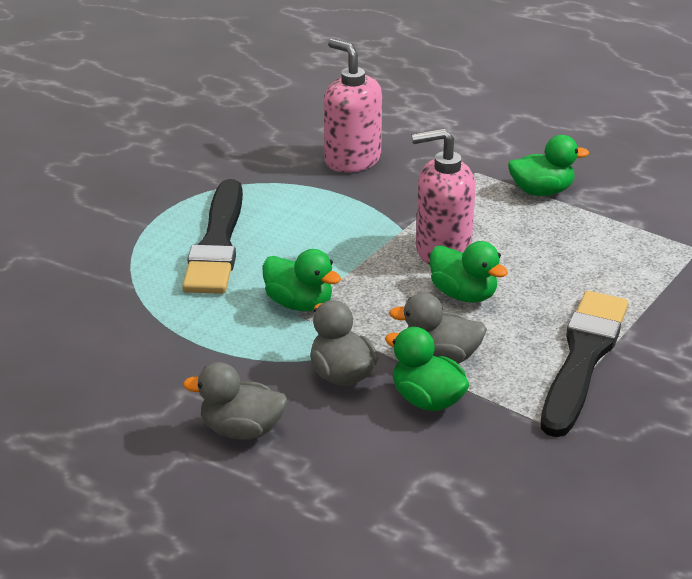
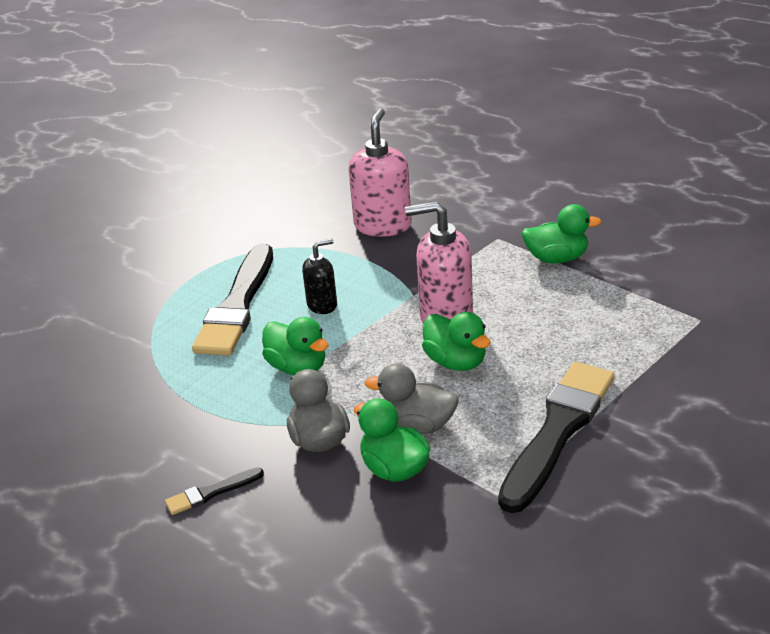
camera: 10 degrees right, 0 degrees up
grey duck [183,362,287,440] -> black brush [165,467,264,515]
pink soap dispenser [324,39,382,173] -> pink soap dispenser turned 45 degrees clockwise [348,108,412,237]
none -> black soap dispenser [302,239,337,314]

